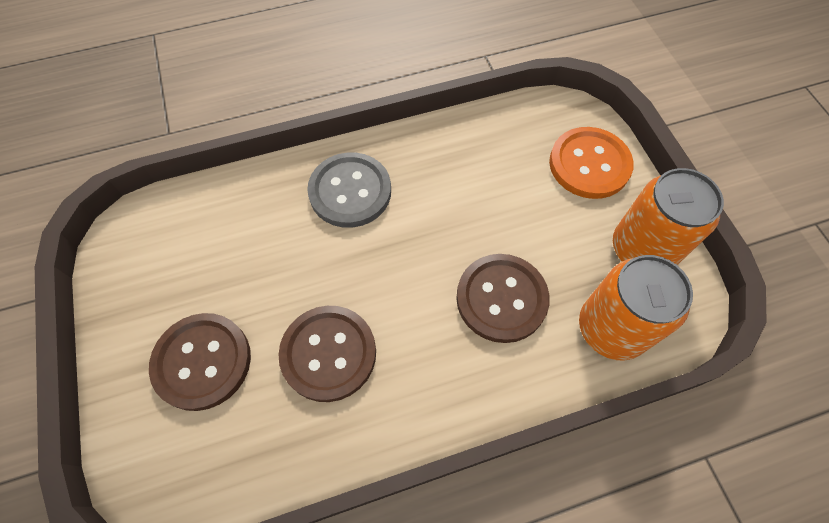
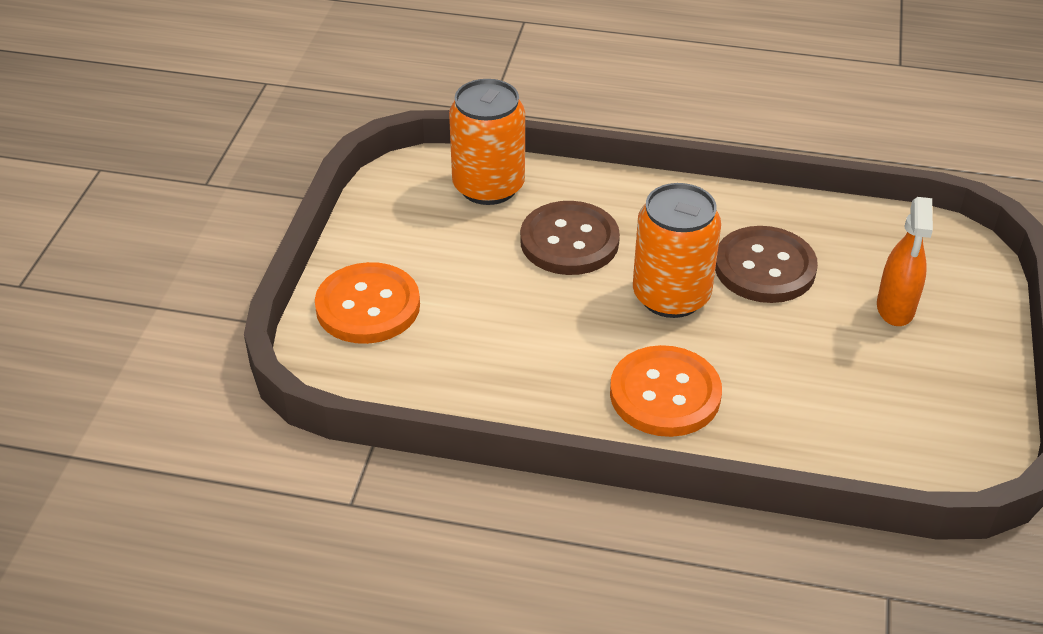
camera: 150 degrees left, 20 degrees down
brown button [149,313,251,411] -> orange spray bottle [877,197,933,326]
grey button [307,152,391,228] -> orange button [610,345,722,437]
orange can [613,168,724,265] -> orange can moved to [633,183,721,318]

